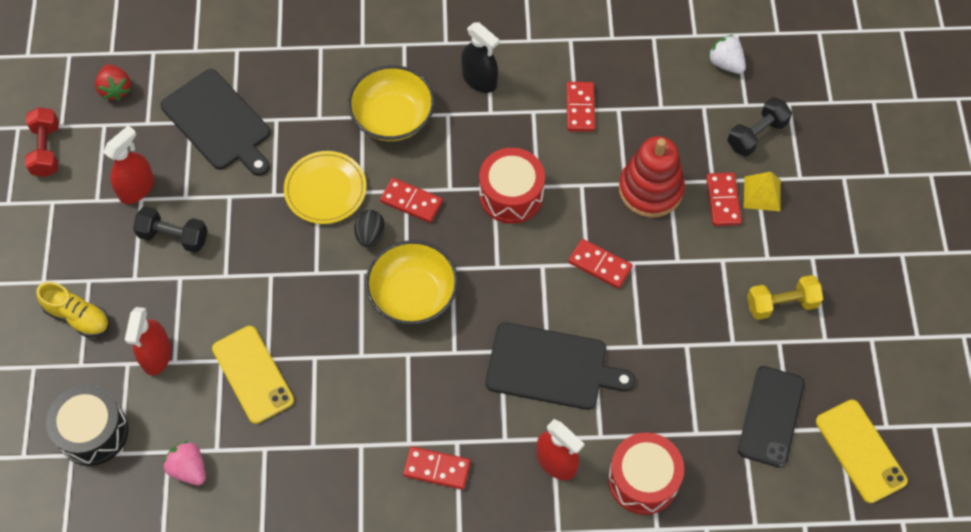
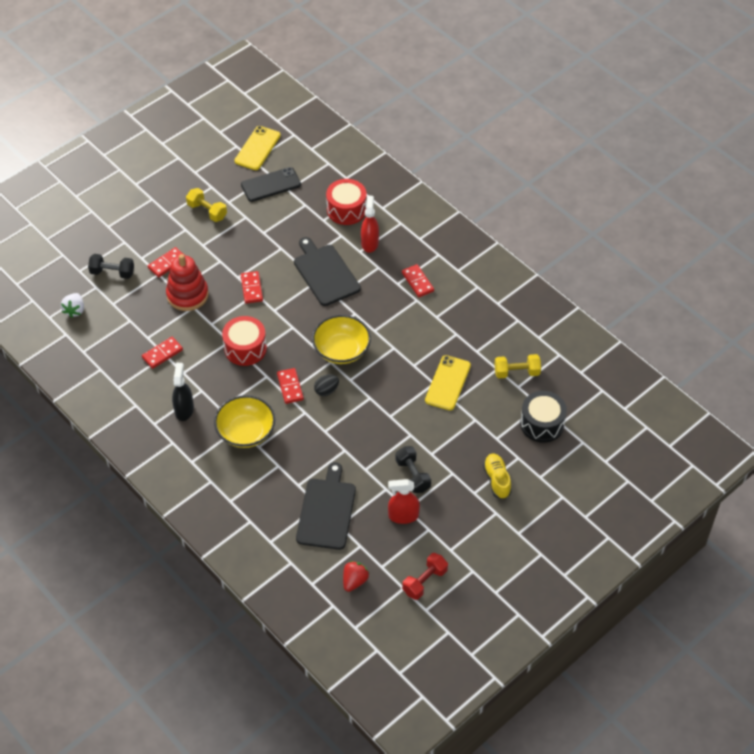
camera: 130 degrees left, 10 degrees down
red spray bottle [125,307,171,376] -> none
pink strawberry [163,441,206,485] -> yellow dumbbell [494,354,541,378]
yellow plate [284,151,367,224] -> none
yellow pyramid [744,172,781,211] -> none

